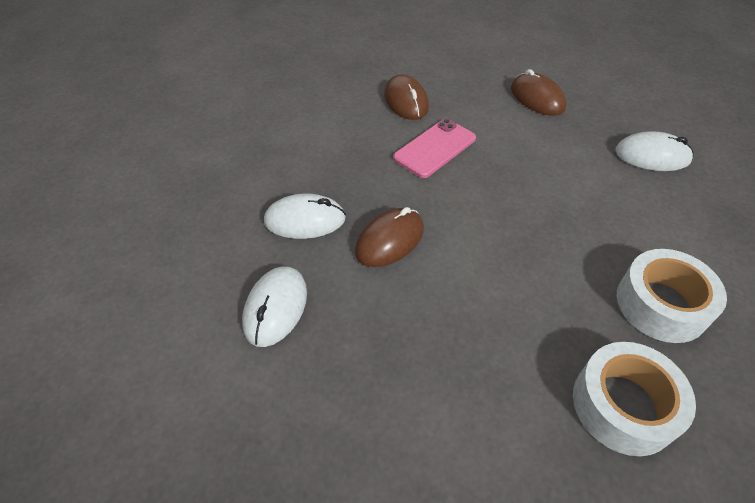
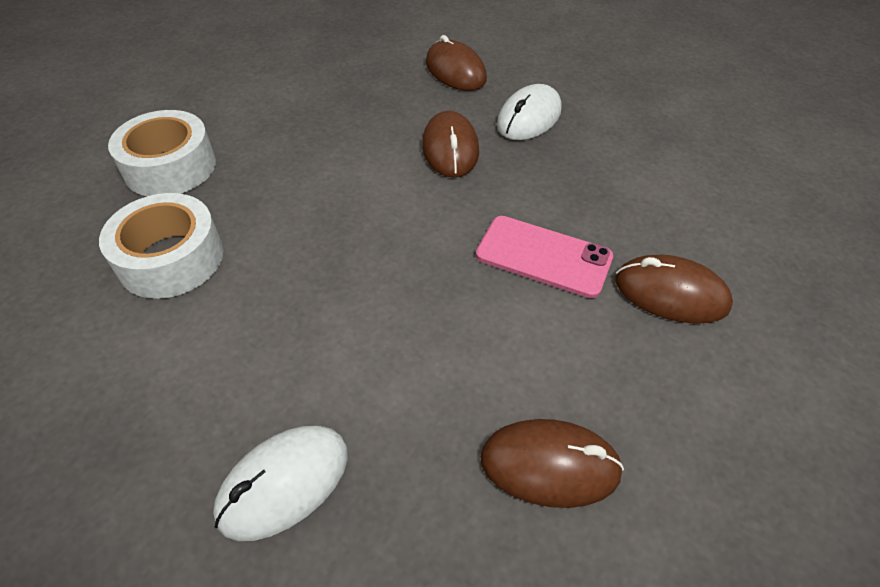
camera: 130 degrees right, 0 degrees up
white mouse [242,266,307,347] -> brown mouse [426,35,487,91]
pink phone [393,119,476,178] -> pink phone turned 60 degrees counterclockwise [476,216,613,298]

